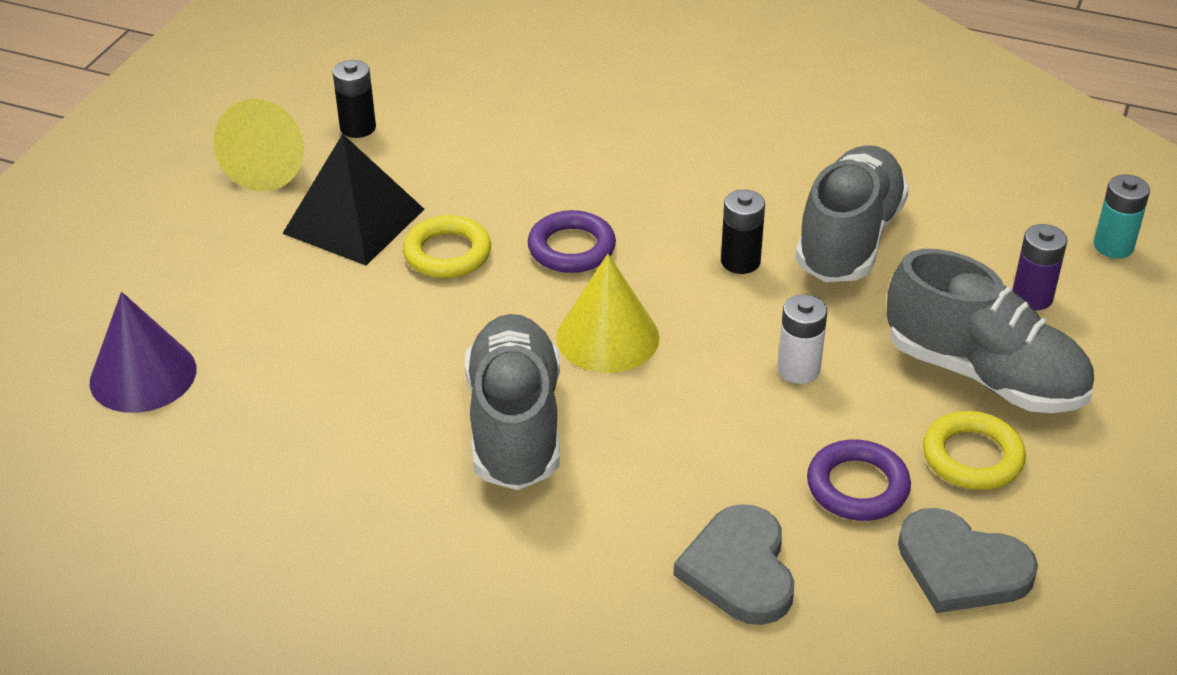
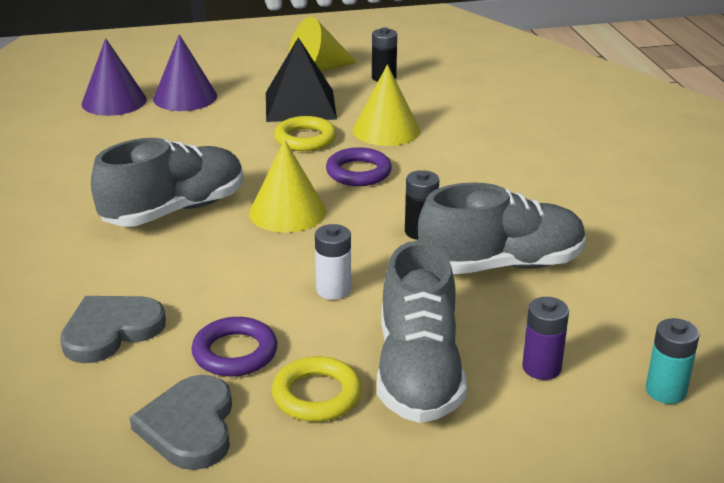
camera: 55 degrees right, 10 degrees down
none -> purple cone [153,34,217,111]
none -> yellow cone [353,64,420,146]

